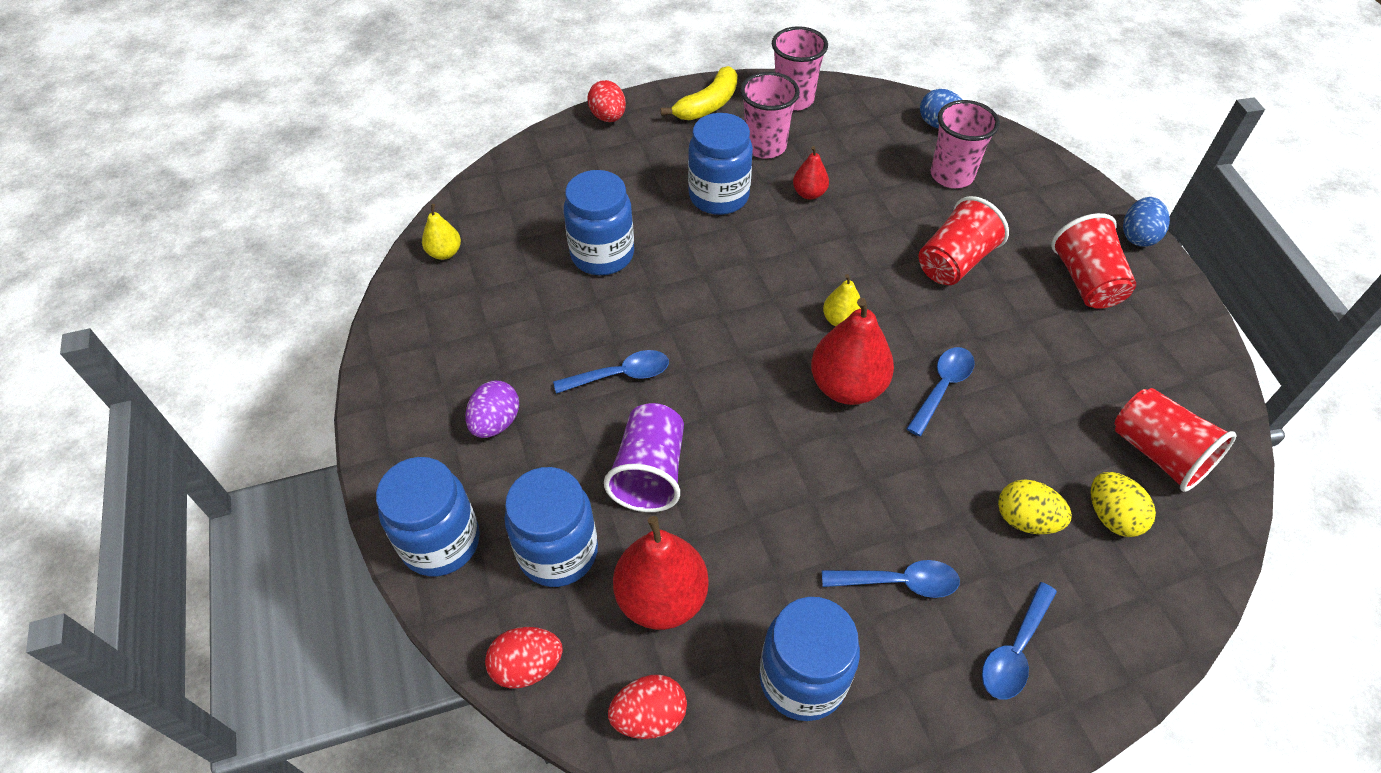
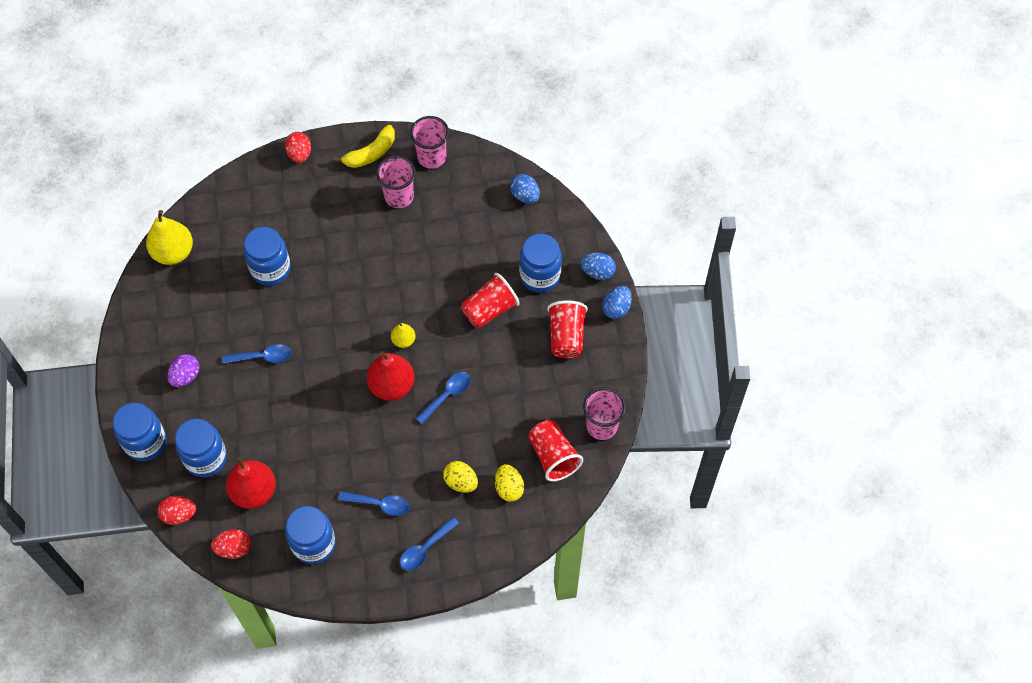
camera: 10 degrees right, 10 degrees up
yellow pear [422,204,461,260] -> yellow pear [146,210,193,265], size x1.90
purple cup [604,403,684,512] -> none
blue jar [688,113,753,215] -> blue jar moved to [519,234,562,293]
red pear [793,146,829,200] -> none
pink cup [930,100,1000,188] -> pink cup moved to [583,387,626,440]
none -> blue egg [580,253,616,280]

